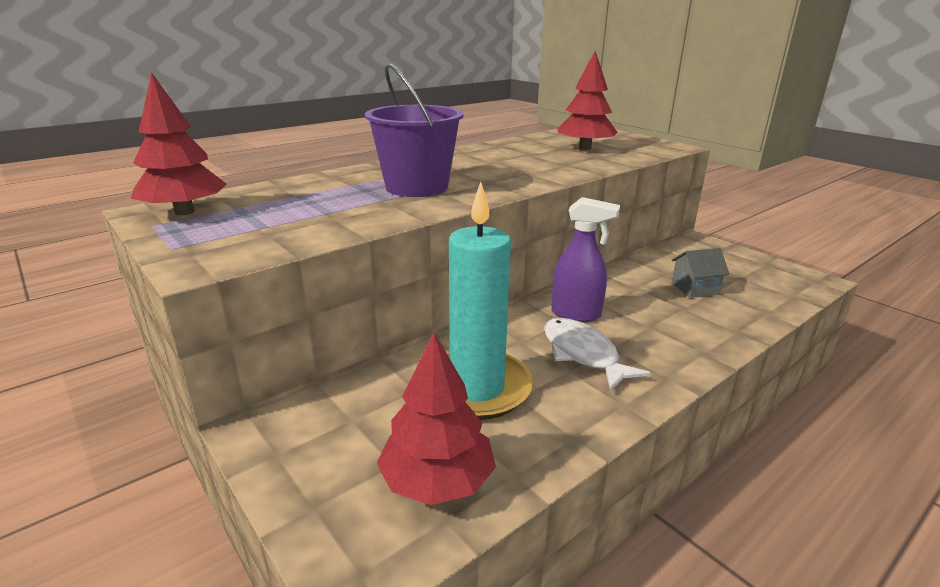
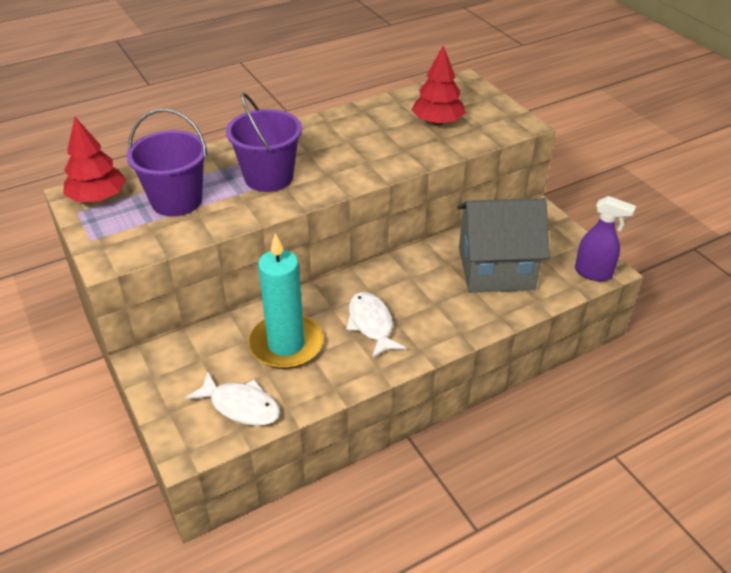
camera: 10 degrees right, 15 degrees up
red tree [376,333,496,505] -> white fish [185,372,281,426]
purple spray bottle [551,197,620,322] -> purple spray bottle moved to [575,196,636,281]
grey house [672,248,729,298] -> grey house [457,198,550,293], size x2.43
none -> purple bucket [126,109,207,217]

